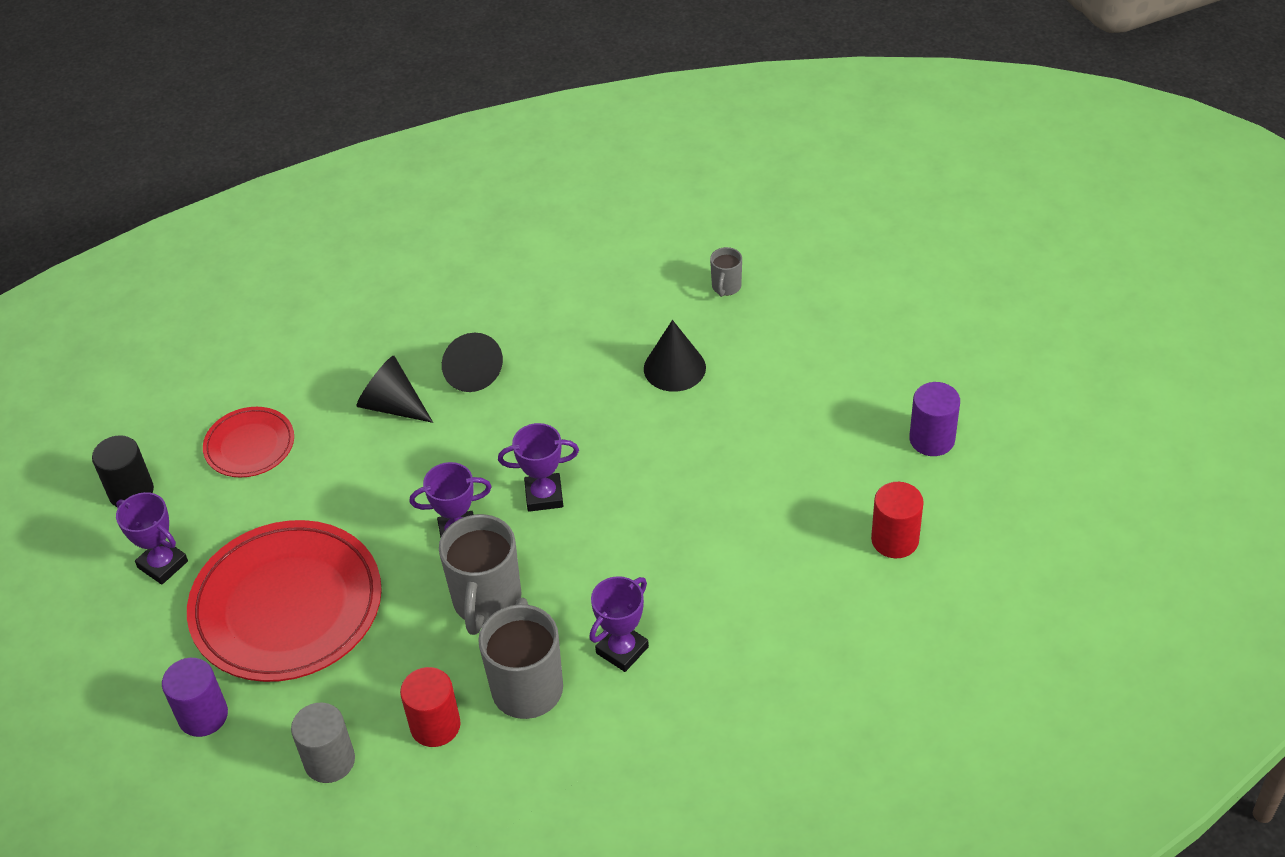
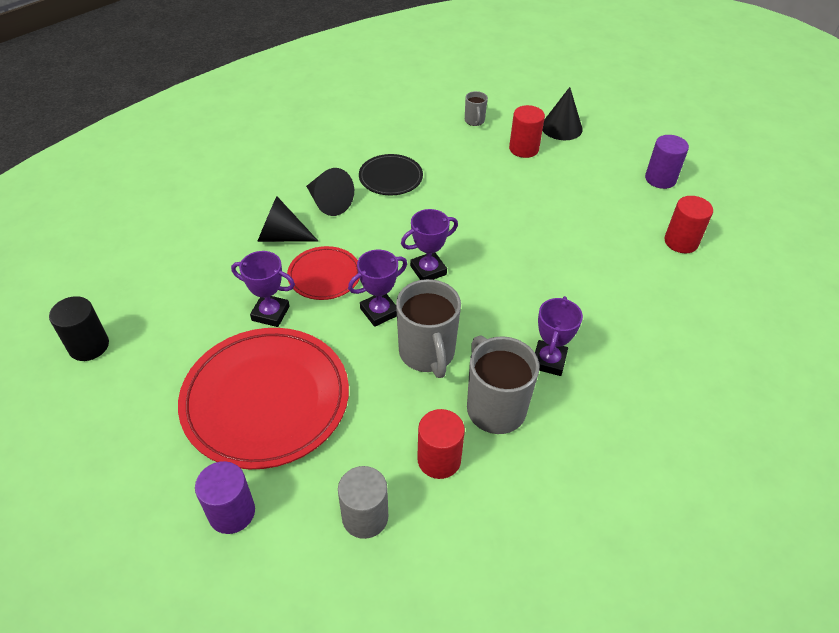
camera: 25 degrees left, 0 degrees up
purple trophy [116,492,188,585] -> purple trophy moved to [231,251,295,327]
red plate [203,407,294,478] -> red plate moved to [287,246,360,300]
black cone [644,320,706,392] -> black cone moved to [542,87,583,140]
none -> black plate [359,154,423,195]
none -> red cylinder [509,105,545,158]

